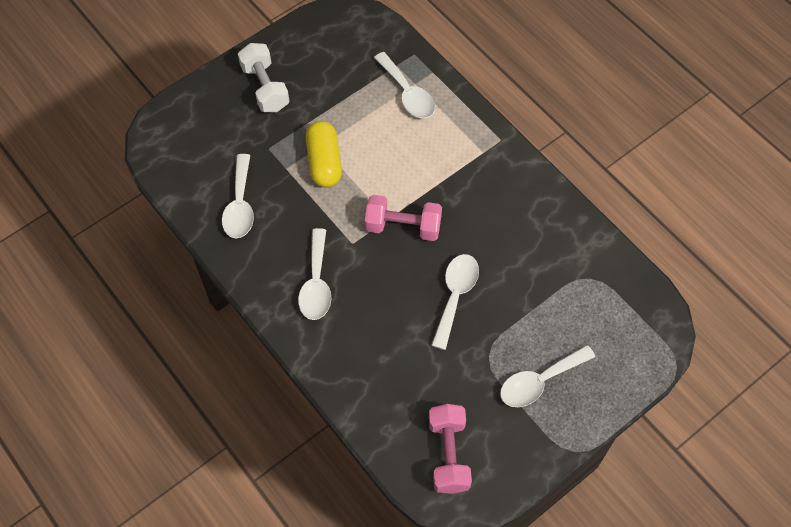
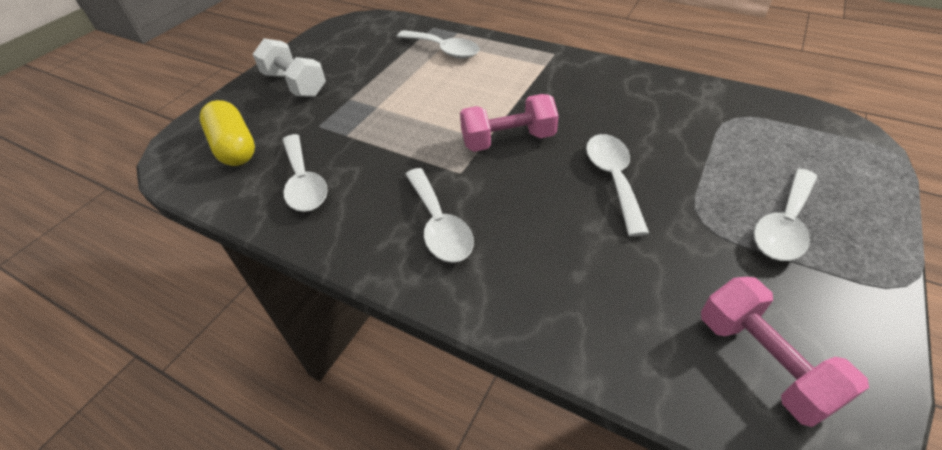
camera: 20 degrees left, 15 degrees down
yellow capsule [306,121,342,187] -> yellow capsule moved to [200,100,255,166]

